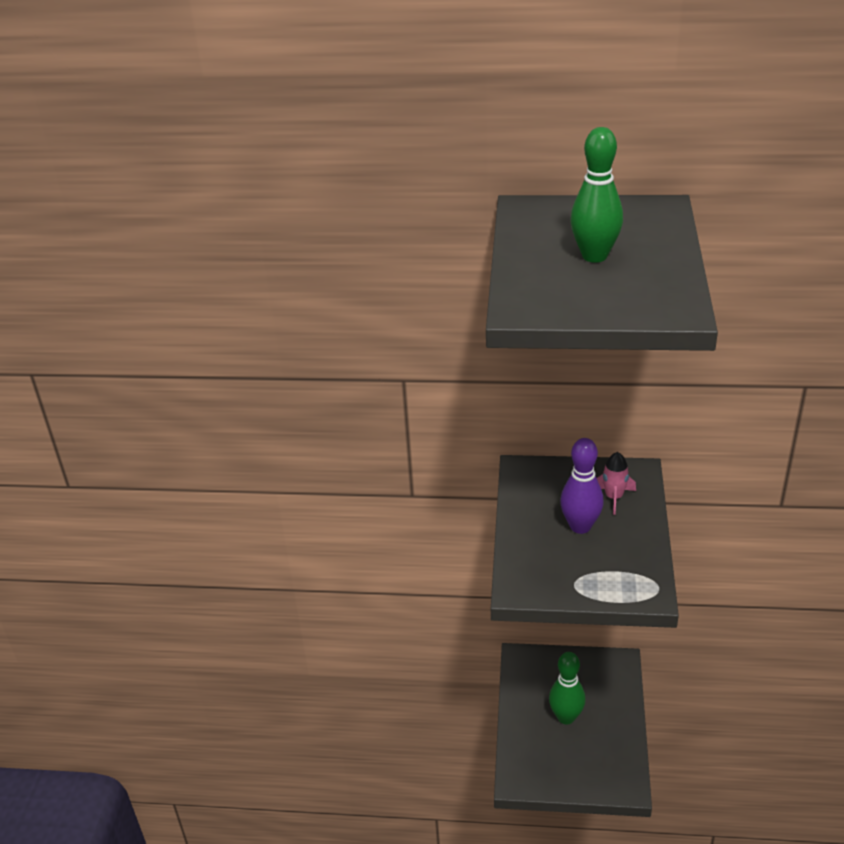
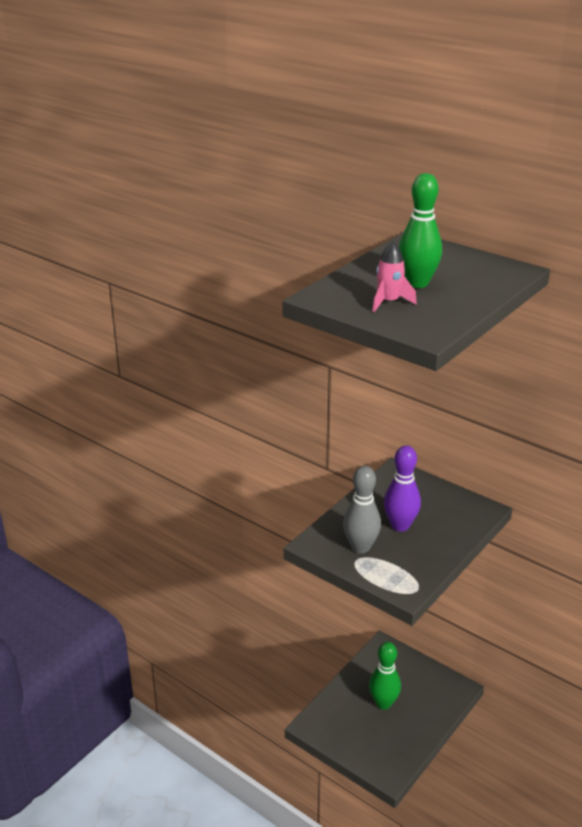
camera: 30 degrees right, 5 degrees down
pink rocket [597,452,636,515] -> pink rocket moved to [373,242,417,312]
none -> grey bowling pin [343,466,381,554]

